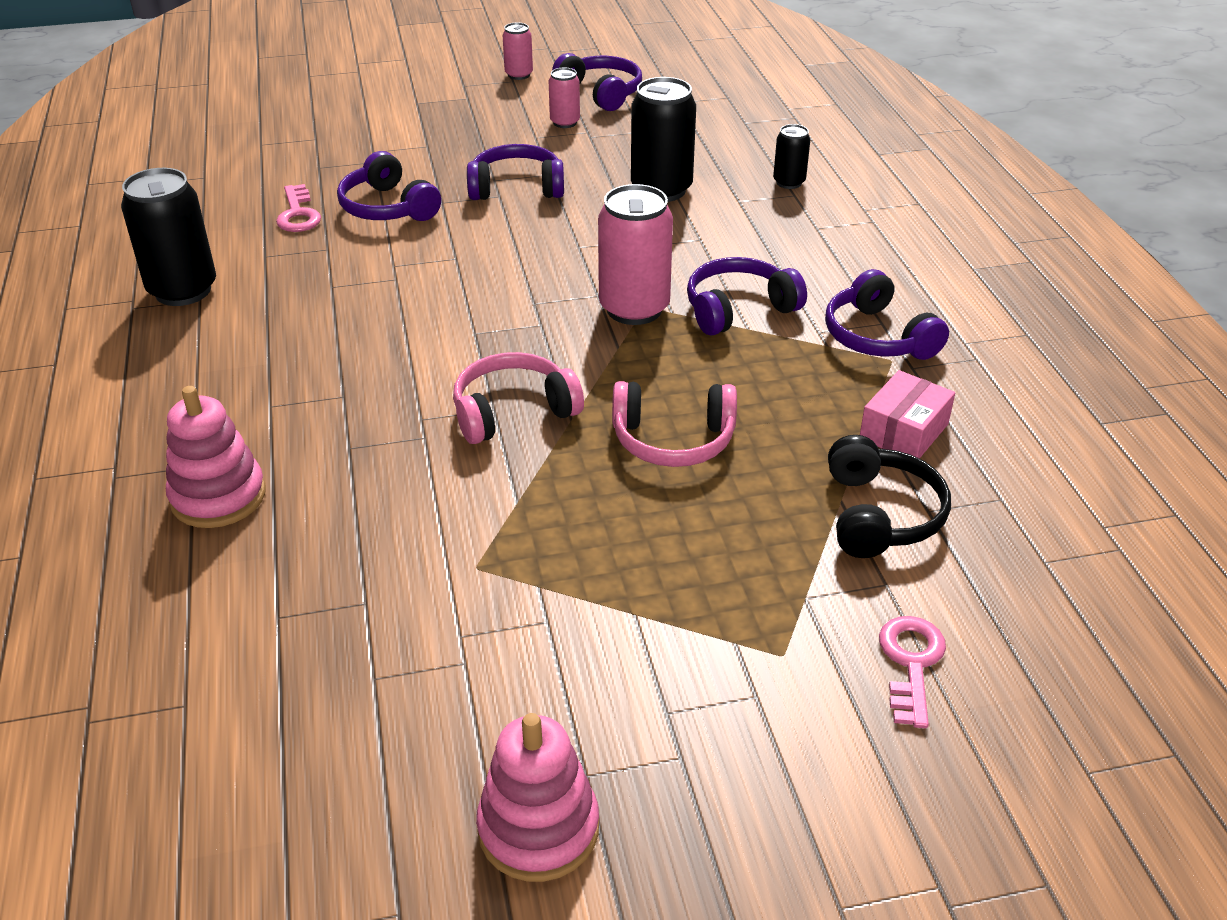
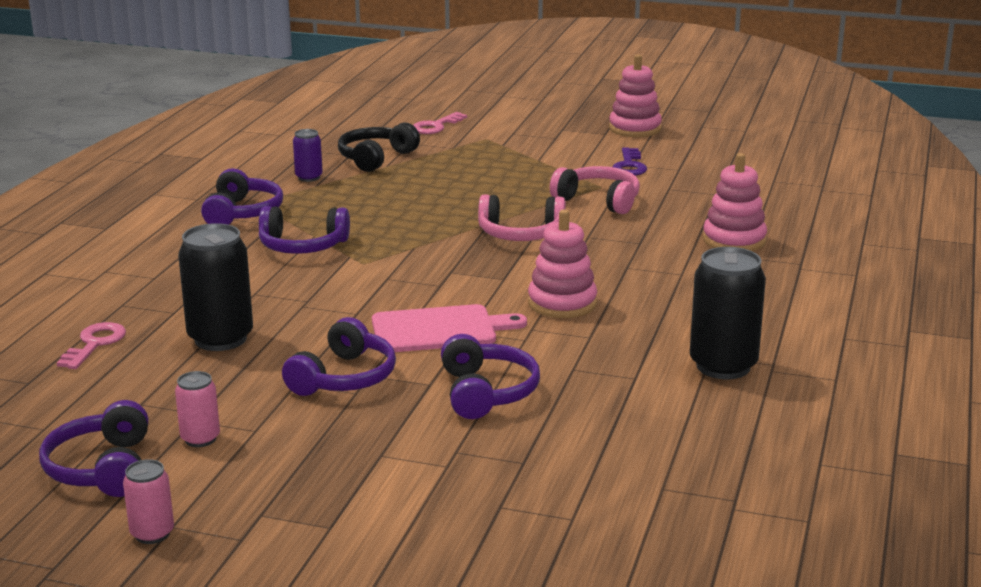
camera: 150 degrees left, 15 degrees down
pink key [276,184,321,232] -> pink key moved to [57,322,126,369]
purple headphones [467,144,564,200] -> purple headphones turned 90 degrees counterclockwise [282,317,396,396]
pink can [598,184,673,325] -> none
pink headphones [612,381,737,467] -> pink headphones moved to [550,166,640,214]
black can [773,124,810,189] -> none
pink box [860,370,955,459] -> purple can [293,129,323,182]
none -> pink cutting board [372,304,527,352]
none -> pink stacking toy [528,210,597,318]
none -> purple key [612,148,647,176]

